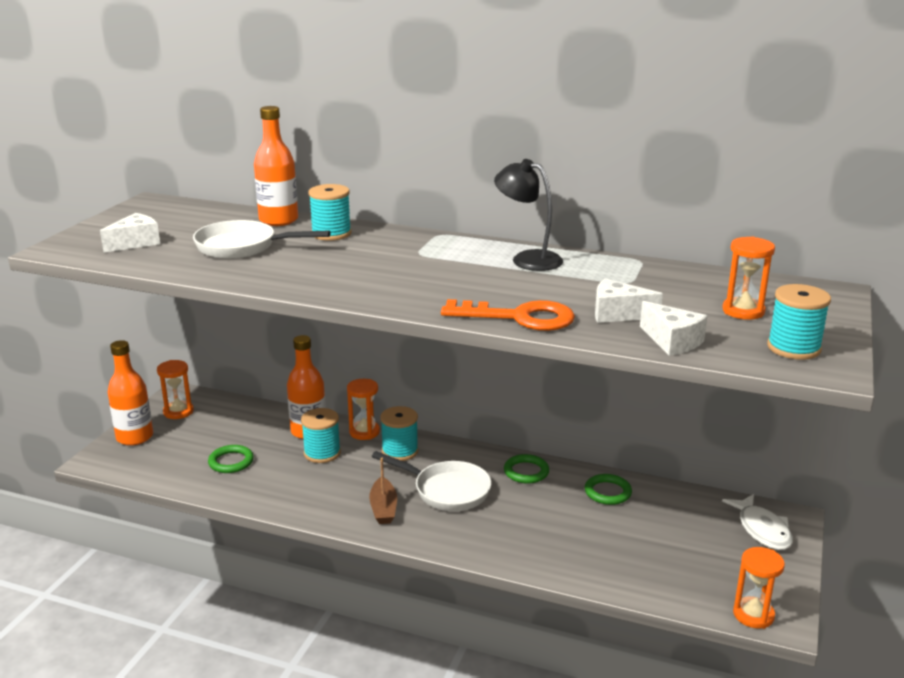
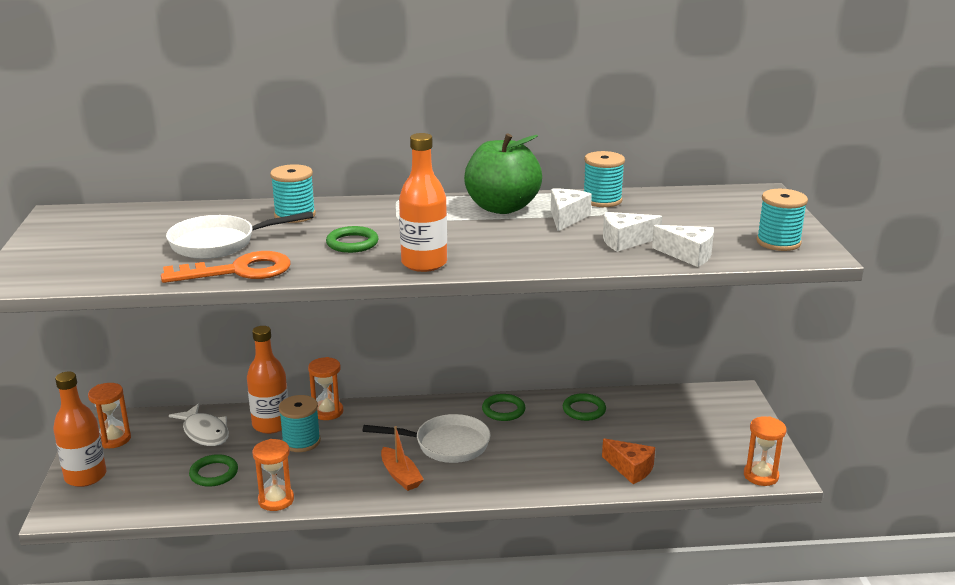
camera: 25 degrees left, 0 degrees up
white cheese [100,213,160,253] -> white cheese moved to [551,189,592,231]
orange bottle [254,106,298,226] -> orange bottle moved to [399,133,447,272]
brown boat [369,458,397,524] -> orange boat [381,426,424,491]
turquoise spool [380,406,419,461] -> turquoise spool moved to [584,151,625,207]
orange key [441,299,575,331] -> orange key moved to [161,251,290,283]
black lamp [494,159,563,271] -> green apple [464,134,542,214]
orange hourglass [722,237,775,320] -> orange hourglass moved to [252,439,294,511]
white fish [722,494,793,550] -> white fish moved to [169,404,229,446]
none -> green ring [326,226,379,253]
none -> orange cheese [602,438,655,484]

